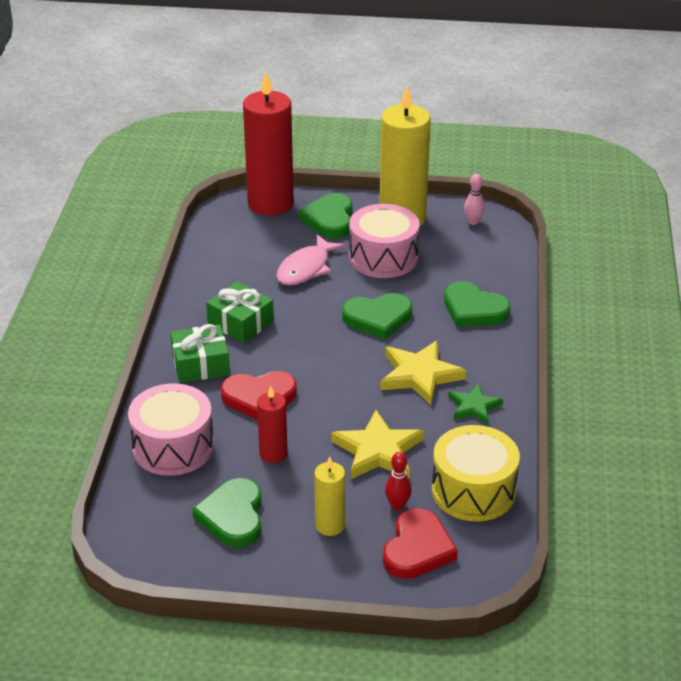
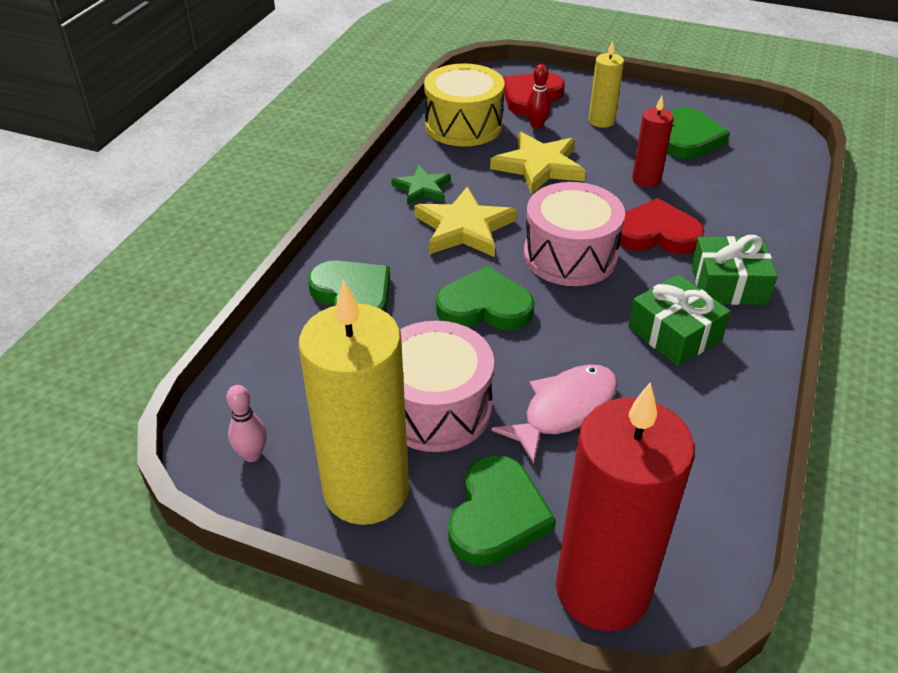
camera: 165 degrees left, 5 degrees up
pink drum [128,384,214,476] -> pink drum moved to [524,182,625,286]

